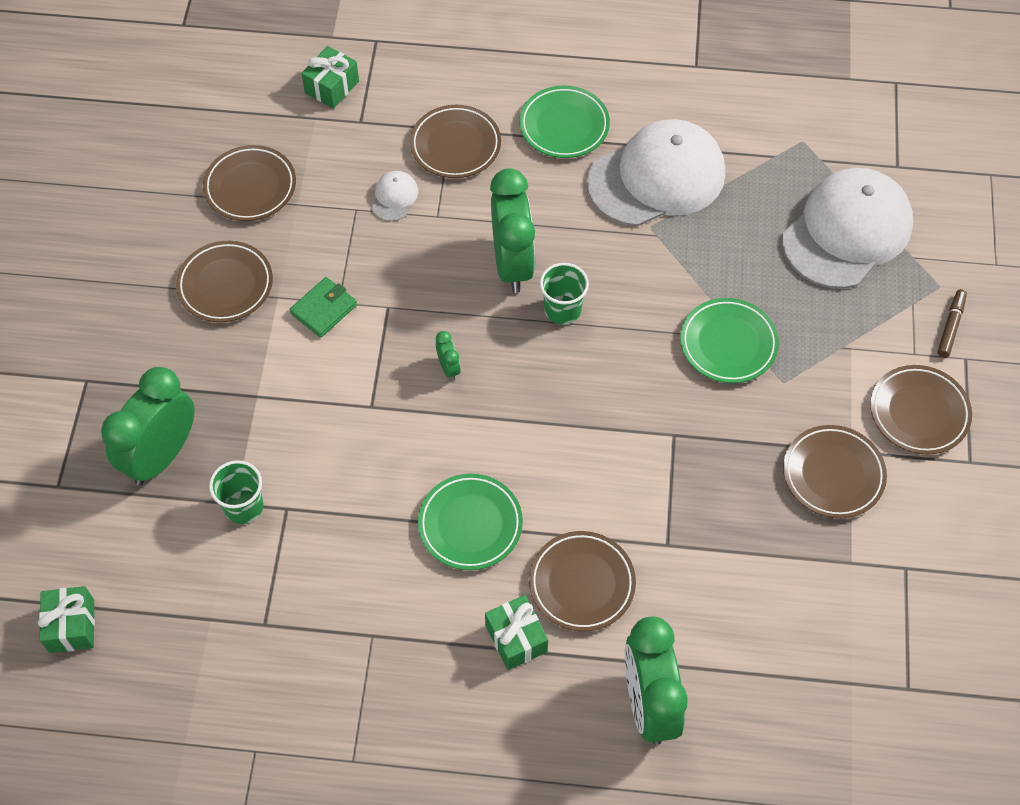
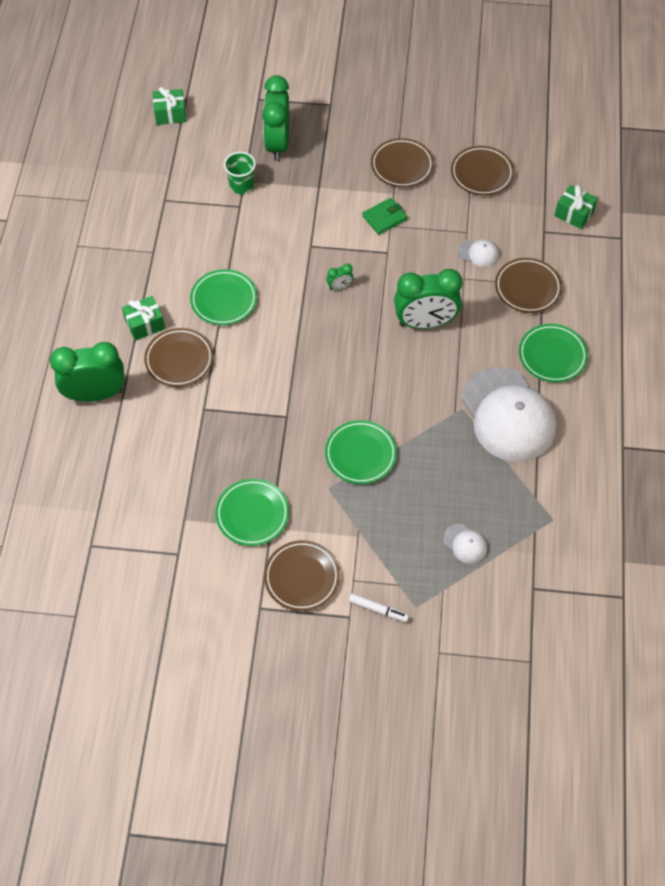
camera: 90 degrees right, 0 degrees up
green clock [101,367,194,485] -> green clock turned 120 degrees counterclockwise [262,75,289,161]
green wallet [290,277,357,338] -> green wallet turned 75 degrees counterclockwise [362,198,407,235]
green cup [540,263,589,325] -> none
white cap [782,168,913,289] -> white cap [443,524,487,564], size x0.41
brown plate [783,425,887,518] -> green plate [215,479,289,546]
brown marker [937,289,967,358] -> white marker [349,593,409,622]

